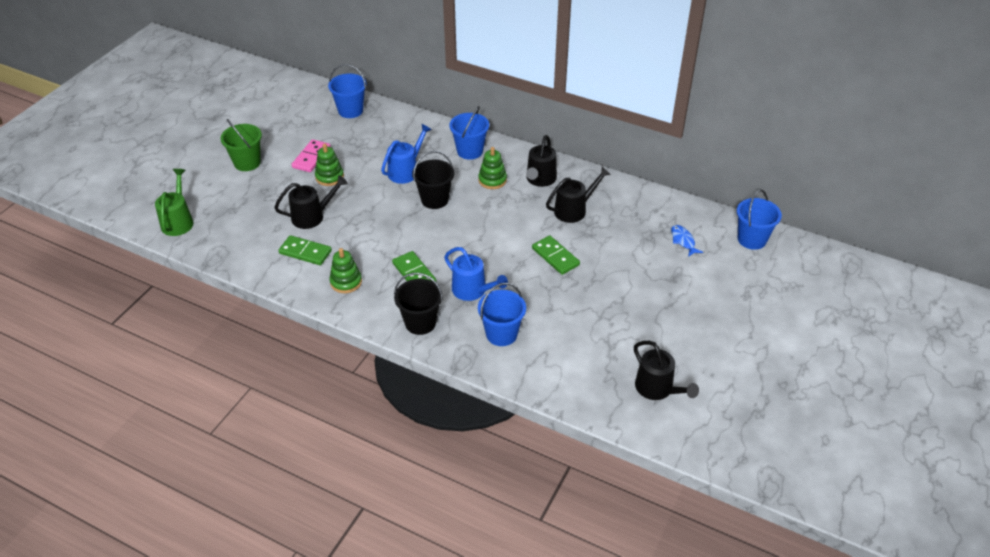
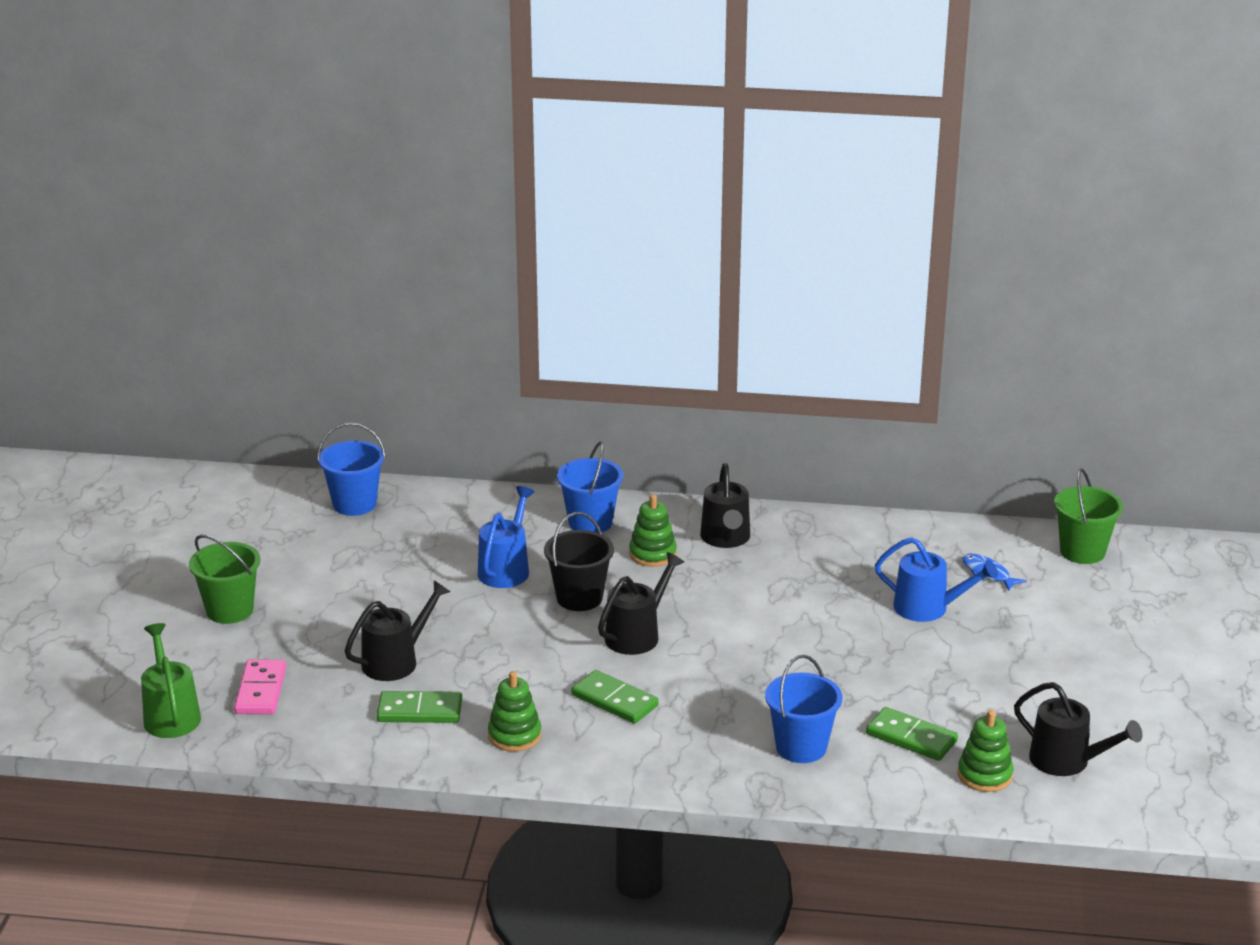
camera: 20 degrees left, 15 degrees down
pink domino [291,139,331,172] -> pink domino moved to [234,659,286,714]
green stacking toy [315,144,344,186] -> green stacking toy moved to [958,710,1013,792]
black bucket [394,273,443,335] -> none
blue watering can [444,247,508,301] -> blue watering can moved to [875,537,998,622]
green domino [532,235,580,275] -> green domino moved to [866,707,958,761]
black watering can [546,167,611,223] -> black watering can moved to [598,552,684,655]
blue bucket [737,189,782,250] -> green bucket [1054,468,1123,564]

